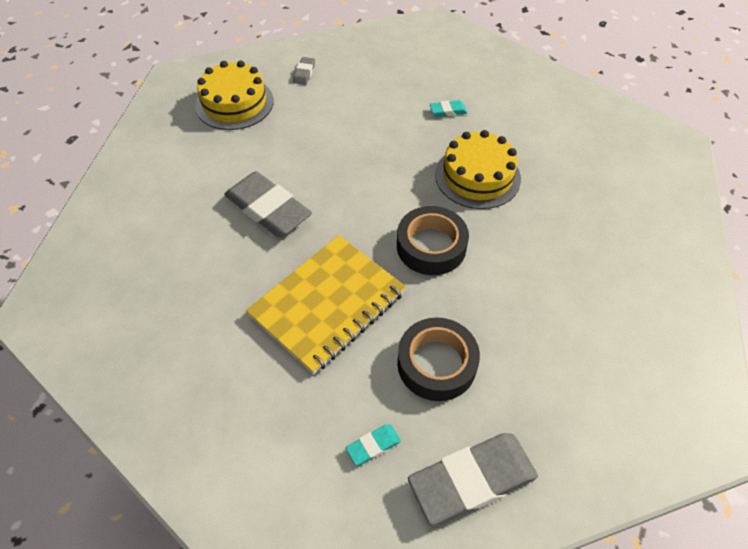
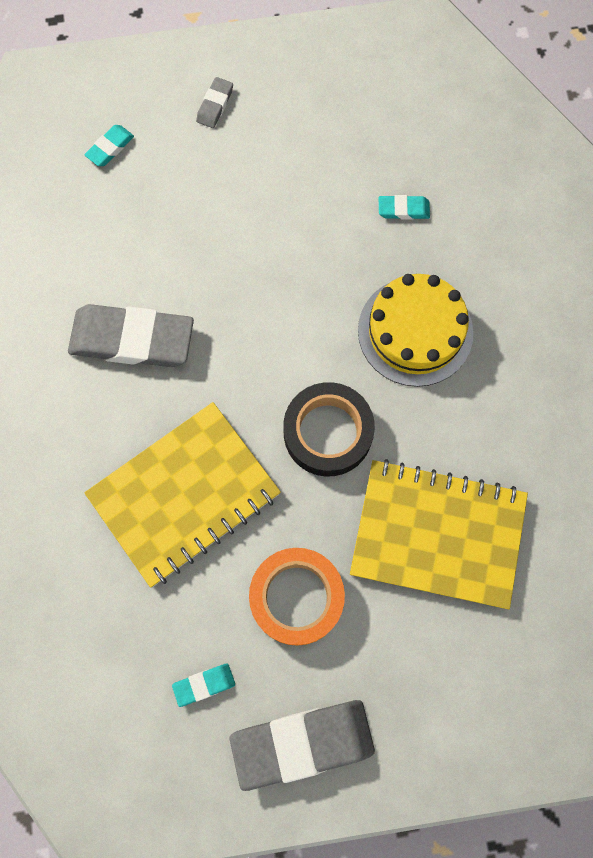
camera: 10 degrees right, 20 degrees up
yellow cake [195,61,274,130] -> turquoise eraser [84,125,134,166]
grey eraser [224,171,312,237] -> grey eraser turned 45 degrees counterclockwise [68,304,194,367]
black tape [397,317,480,401] -> orange tape [249,548,345,646]
none -> yellow notebook [350,459,528,609]

